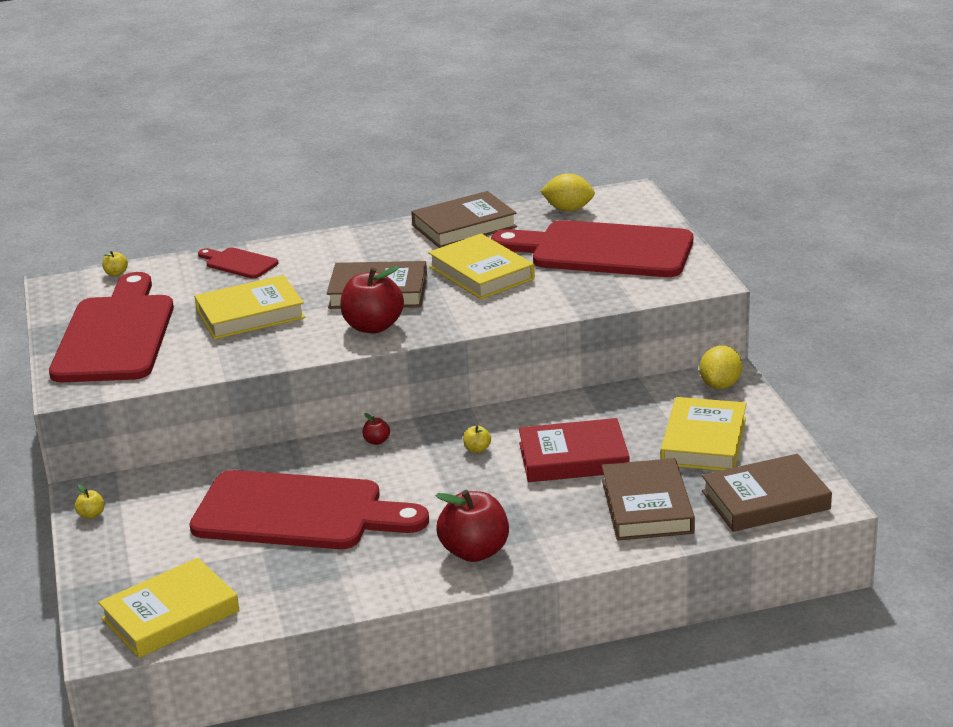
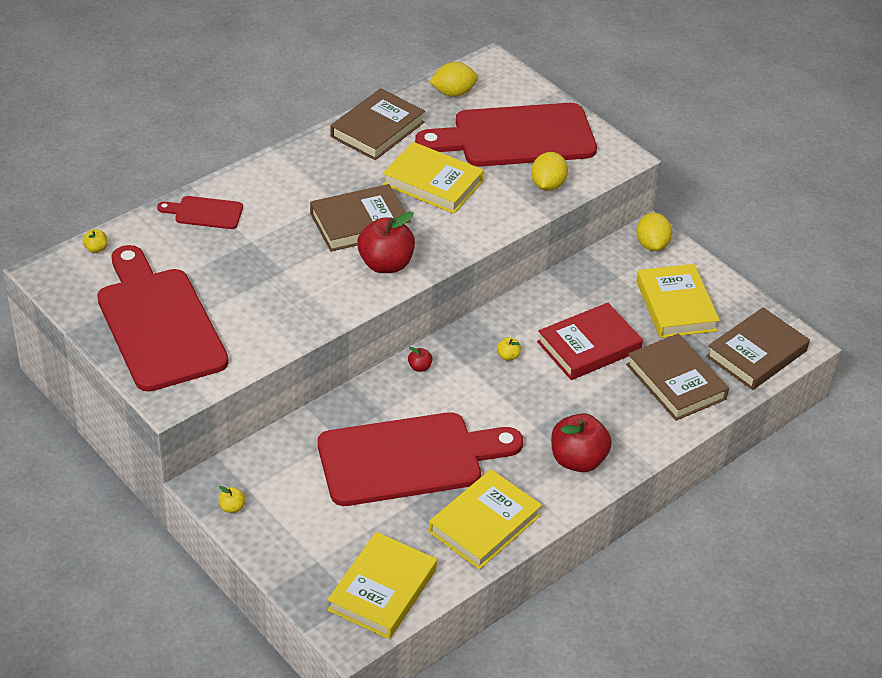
camera: 30 degrees left, 15 degrees up
yellow book [194,275,305,340] -> yellow book moved to [428,469,542,570]
none -> yellow lemon [531,152,568,191]

